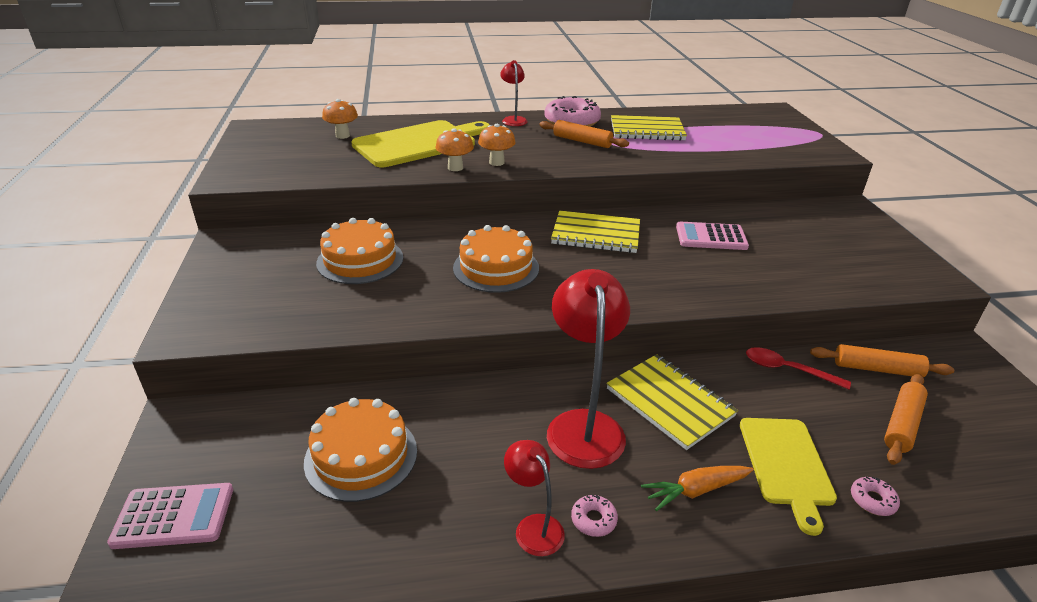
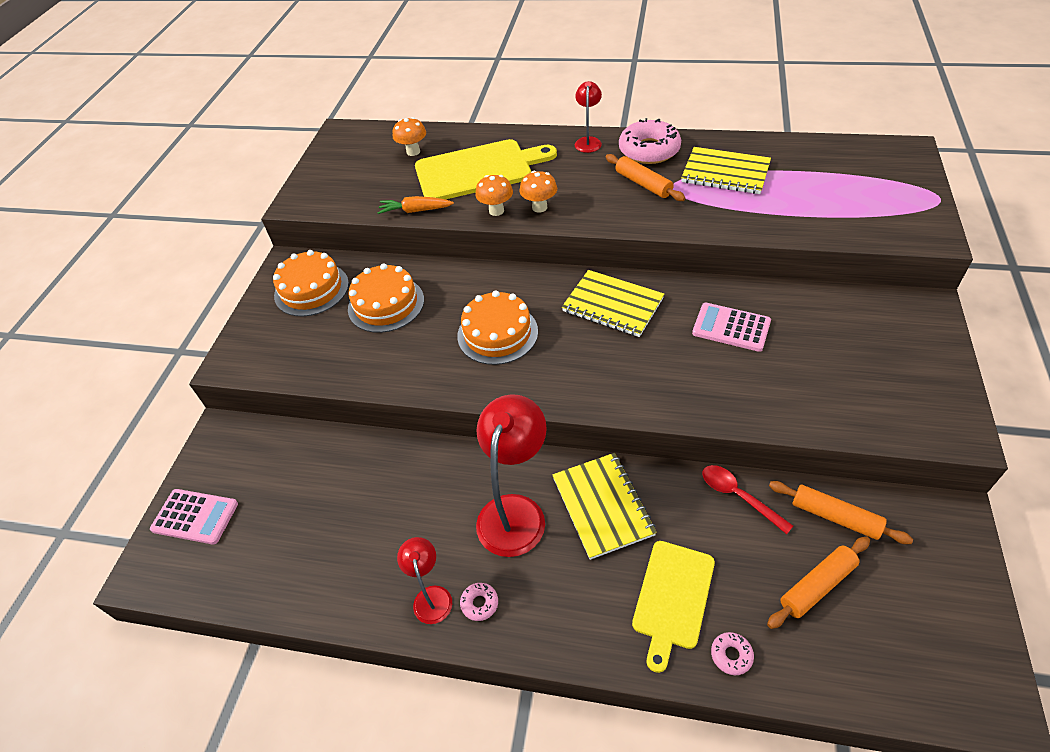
camera: 25 degrees right, 15 degrees up
orange cake [304,398,417,502] -> orange cake moved to [273,250,349,316]
orange carrot [641,466,754,511] -> orange carrot moved to [377,196,454,214]

